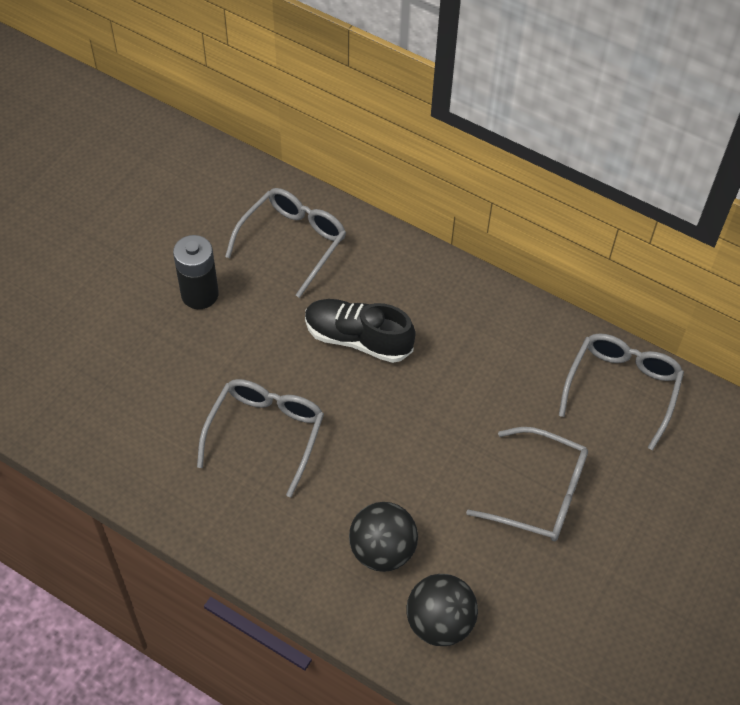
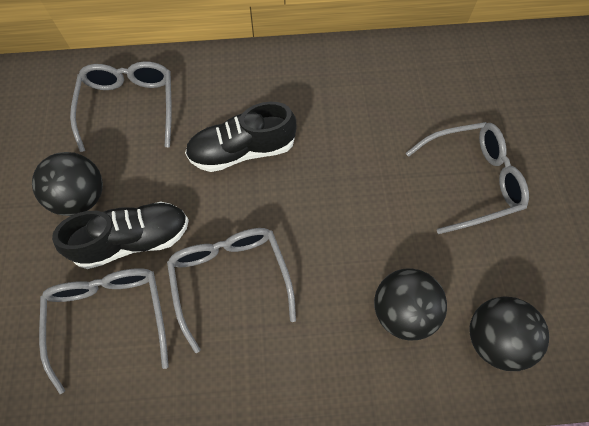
camera: 35 degrees left, 10 degrees up
black battery [173,235,219,309] -> black ball [32,152,103,216]
grey glasses [559,333,684,450] -> grey glasses moved to [39,268,169,394]
none -> black shoe [52,201,189,269]

